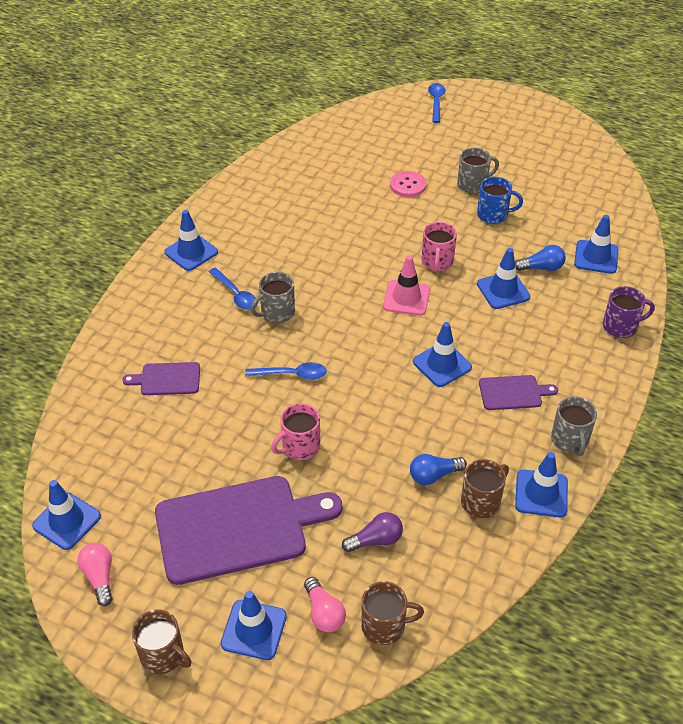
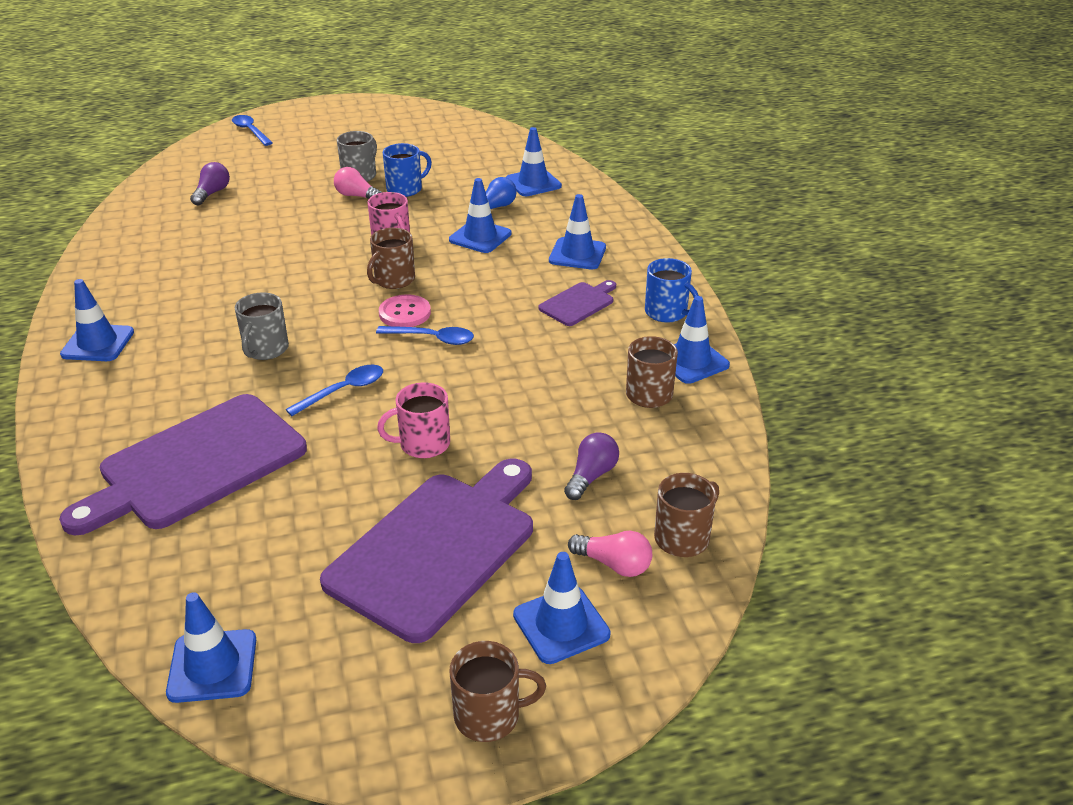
camera: 40 degrees left, 10 degrees down
pink light bulb [77,543,113,606] -> pink light bulb moved to [334,167,383,199]
purple cutting board [122,362,200,395] -> purple cutting board [59,394,307,536], size x2.15
blue spoon [208,268,258,310] -> blue spoon moved to [376,326,474,345]
pink mug [271,403,320,460] -> pink mug turned 60 degrees clockwise [377,382,450,458]
pink traffic cone [383,255,430,315] -> brown mug [367,228,415,289]
pink button [390,171,426,197] -> pink button moved to [379,294,431,327]
blue light bulb [410,454,467,485] -> none
blue traffic cone [413,322,472,387] -> blue traffic cone moved to [549,194,606,270]
grey mug [551,396,597,456] -> blue mug [645,258,699,323]
purple mug [603,286,655,338] -> none
none -> purple light bulb [190,162,230,205]

